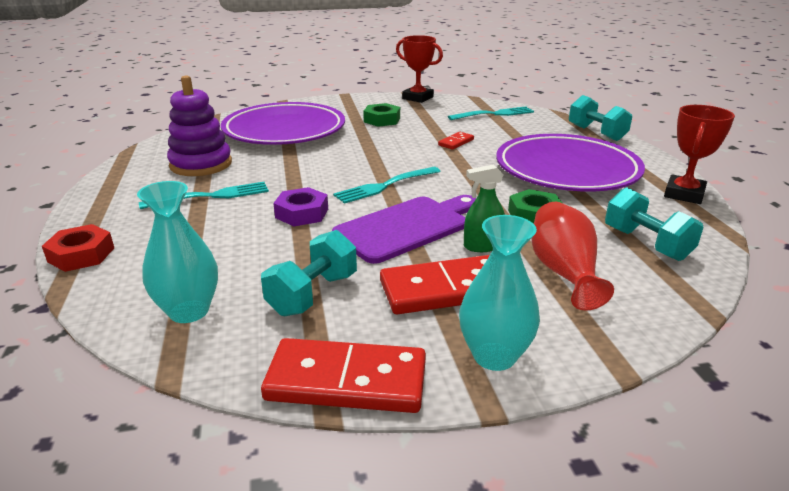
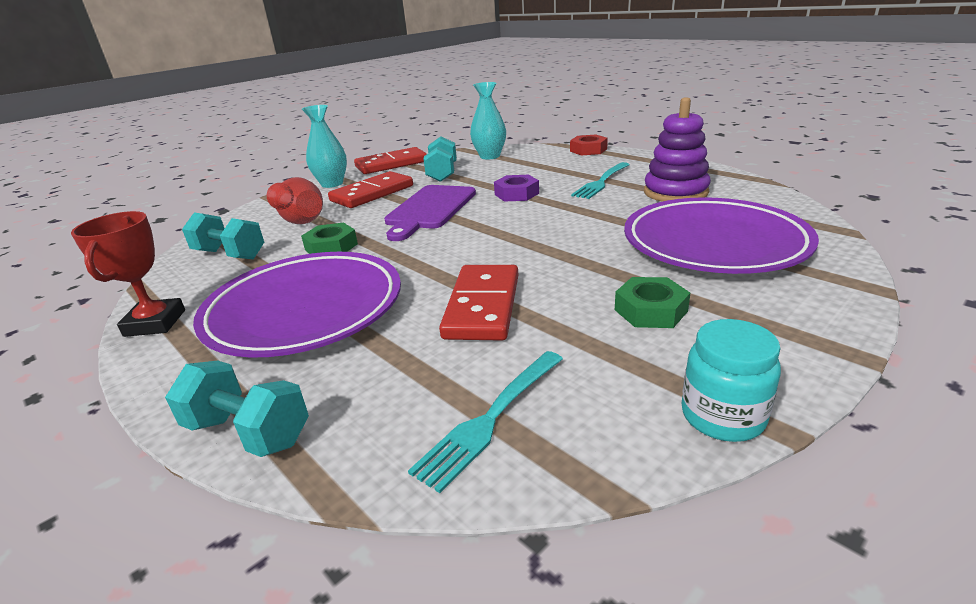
camera: 150 degrees right, 0 degrees up
turquoise fork [333,167,441,204] -> none
red trophy [396,35,443,103] -> turquoise jar [682,319,781,442]
red domino [438,132,474,150] -> red domino [439,265,518,341], size x2.09
green spray bottle [464,164,505,252] -> none

